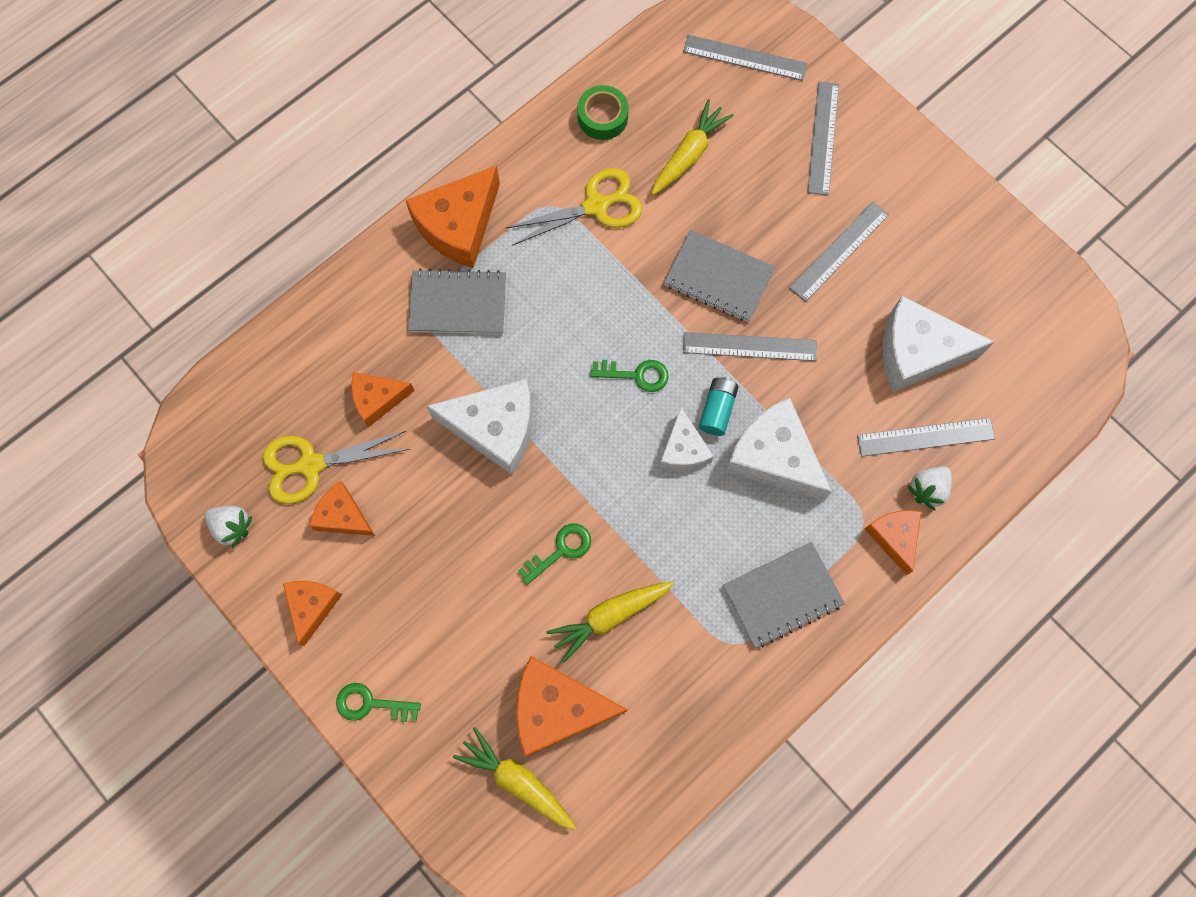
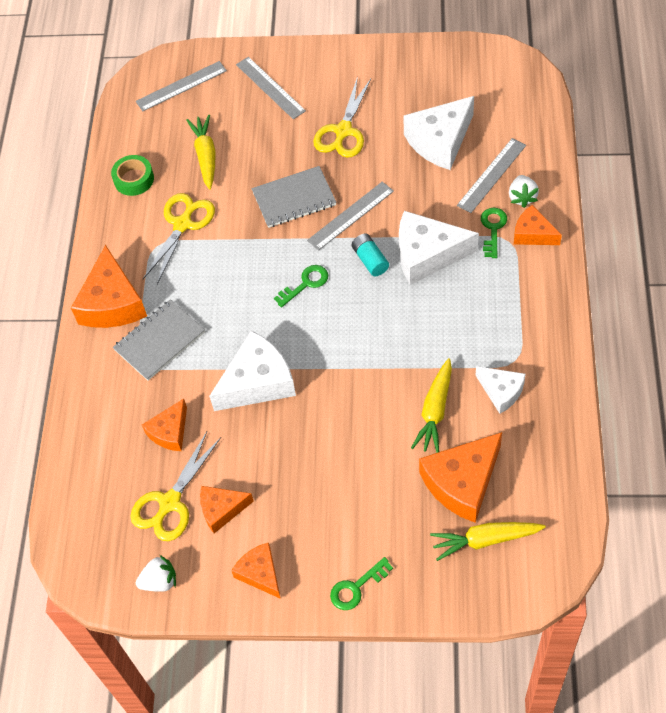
camera: 40 degrees left, 15 degrees down
green key [518,524,591,585] -> green key moved to [481,208,507,258]
white cheese [660,408,714,471] -> white cheese moved to [475,366,526,414]
grey notebook [723,542,845,648] -> none
grey ruler [790,202,889,302] -> yellow scissors [313,76,371,158]

